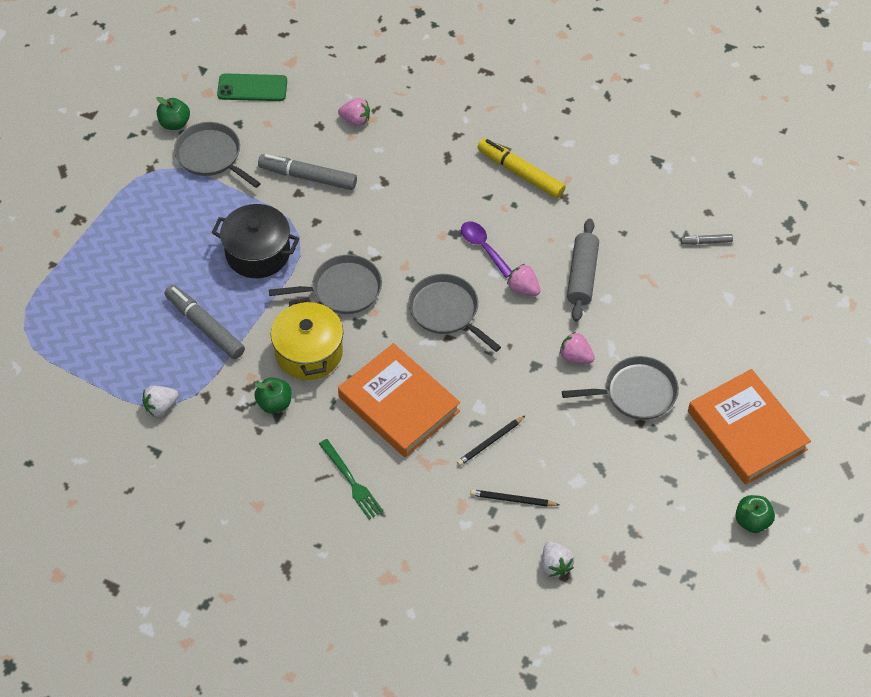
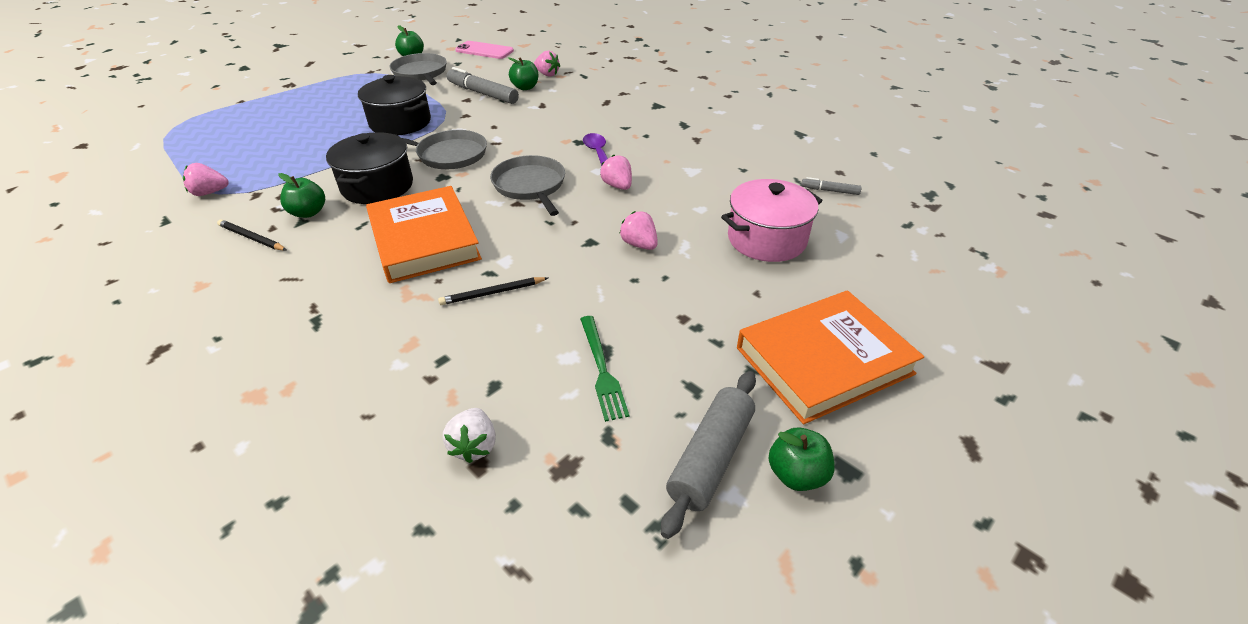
camera: 20 degrees right, 15 degrees down
white strawberry [142,386,178,416] -> pink strawberry [183,163,229,196]
grey marker [165,285,245,359] -> none
green phone [217,73,287,101] -> pink phone [455,41,514,59]
yellow pot [271,298,343,380] -> black pot [326,132,413,204]
green fork [319,439,383,520] -> green fork moved to [580,316,629,422]
black pencil [470,489,560,506] -> black pencil moved to [217,219,286,251]
yellow marker [477,138,565,199] -> none
grey pan [562,356,679,420] -> none
grey rolling pin [567,218,599,321] -> grey rolling pin moved to [661,371,756,539]
orange book [688,369,811,485] -> orange book turned 75 degrees clockwise [737,290,924,424]
none -> green apple [508,57,538,90]
none -> pink pot [721,179,822,262]

